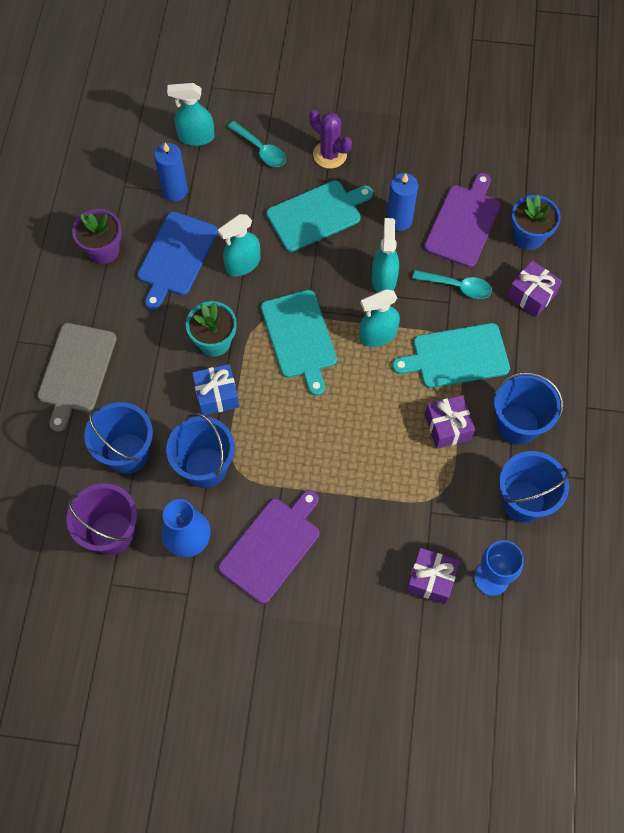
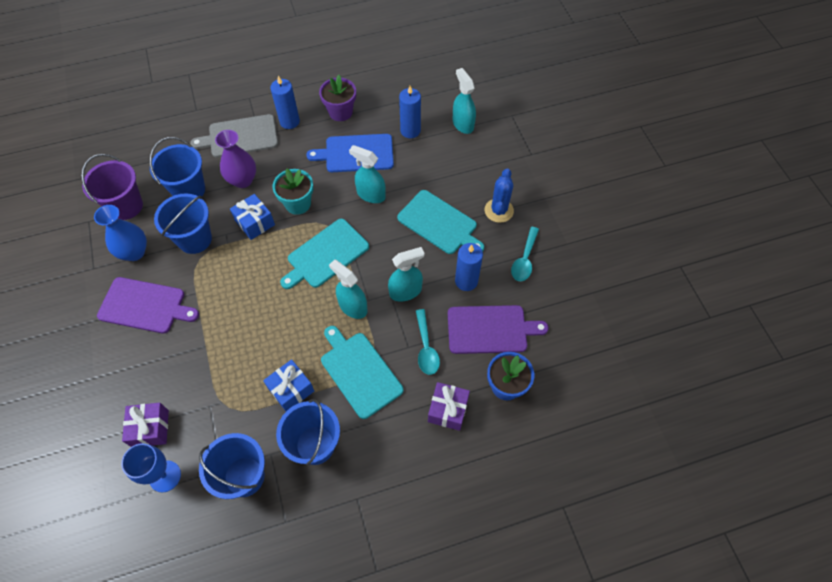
camera: 65 degrees right, 5 degrees down
turquoise spoon [227,121,286,167] -> turquoise spoon moved to [511,227,539,281]
purple cactus [309,110,352,169] -> blue cactus [484,169,514,223]
purple gift [425,395,475,449] -> blue gift [263,359,314,411]
none -> purple vase [215,130,256,188]
none -> blue candle [270,76,300,129]

